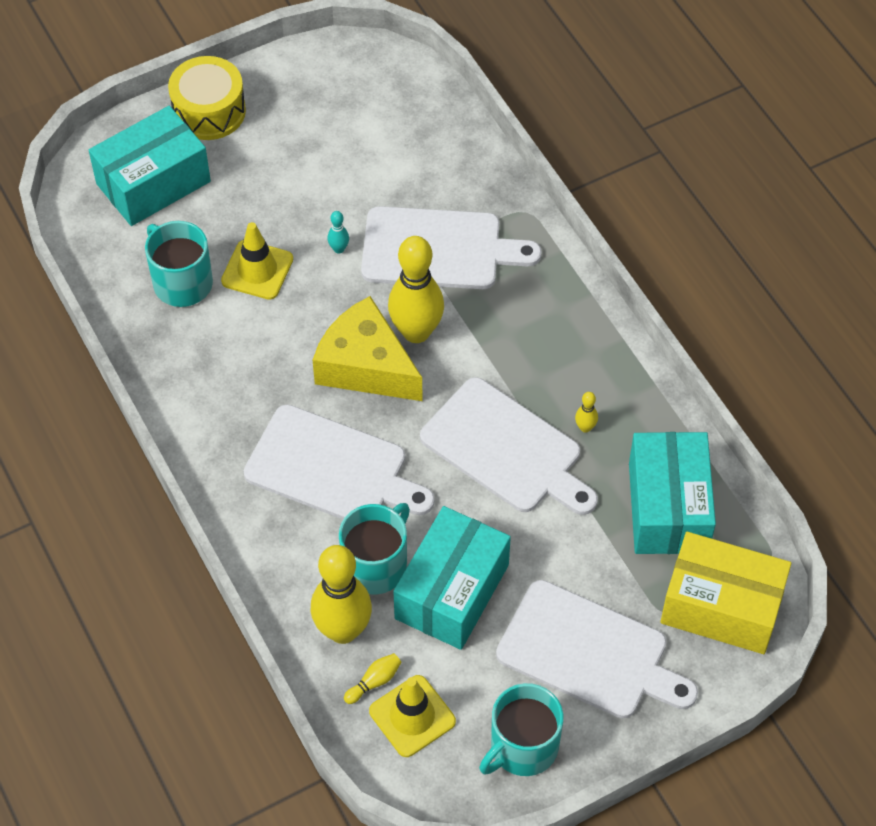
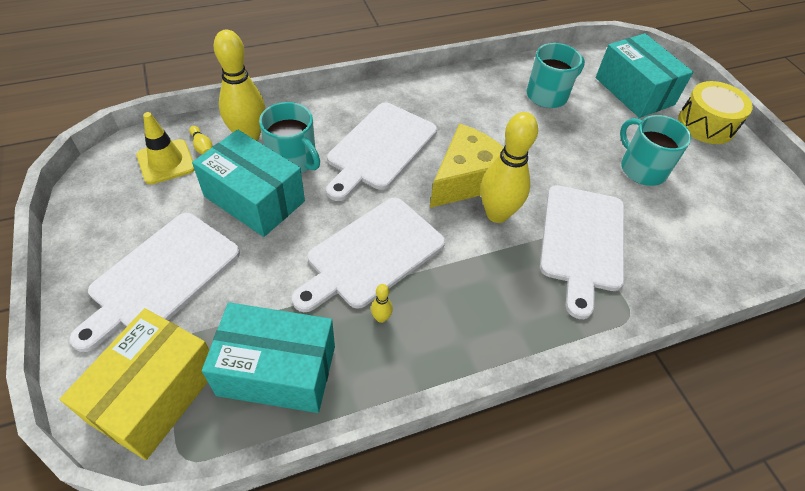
camera: 95 degrees right, 5 degrees down
yellow traffic cone [221,222,293,300] -> none
turquoise bowling pin [327,211,349,254] -> none
turquoise mug [479,683,563,776] -> turquoise mug moved to [620,115,691,186]

